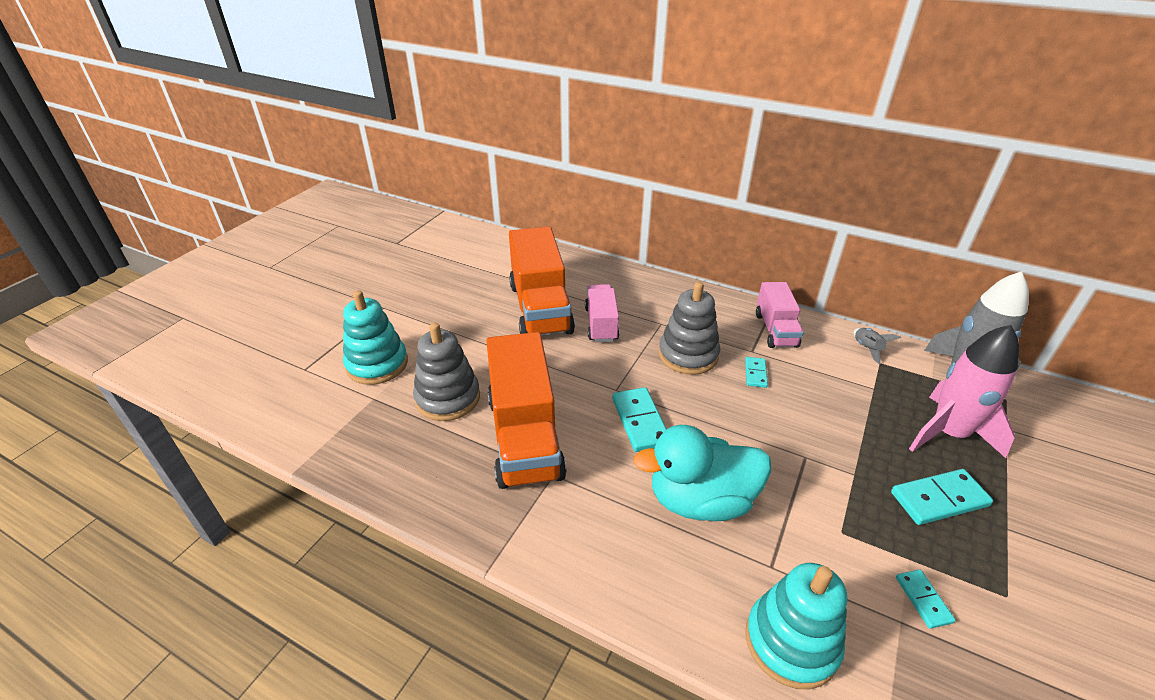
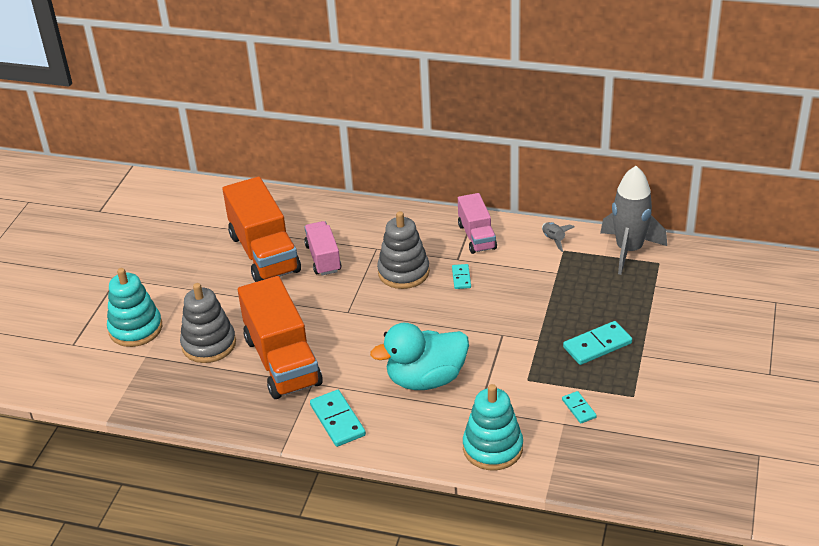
camera: 10 degrees left, 0 degrees up
turquoise domino [612,387,667,452] -> turquoise domino moved to [310,390,366,447]
pink rocket [909,325,1019,458] -> none

